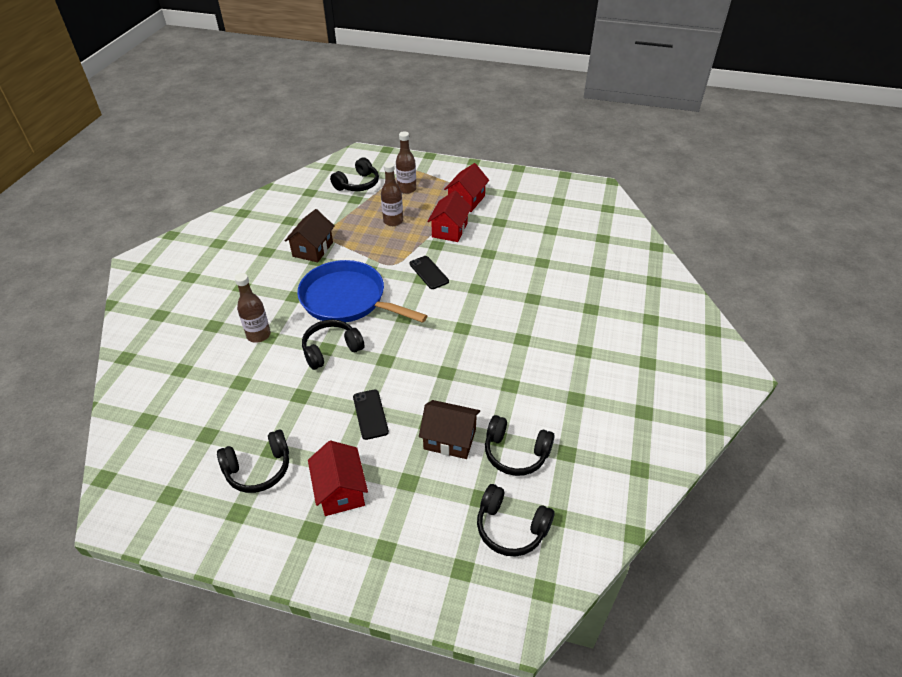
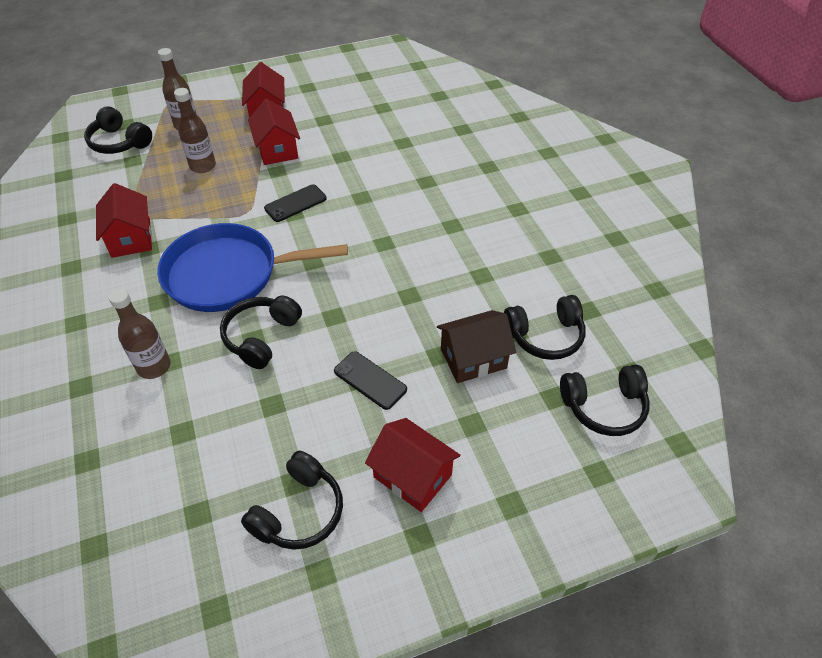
camera: 35 degrees left, 5 degrees up
brown house [285,209,335,262] -> red house [96,183,152,258]
black headphones [330,158,379,191] -> black headphones turned 120 degrees clockwise [84,106,152,154]
black phone [409,256,449,289] -> black phone turned 60 degrees counterclockwise [264,184,327,222]

